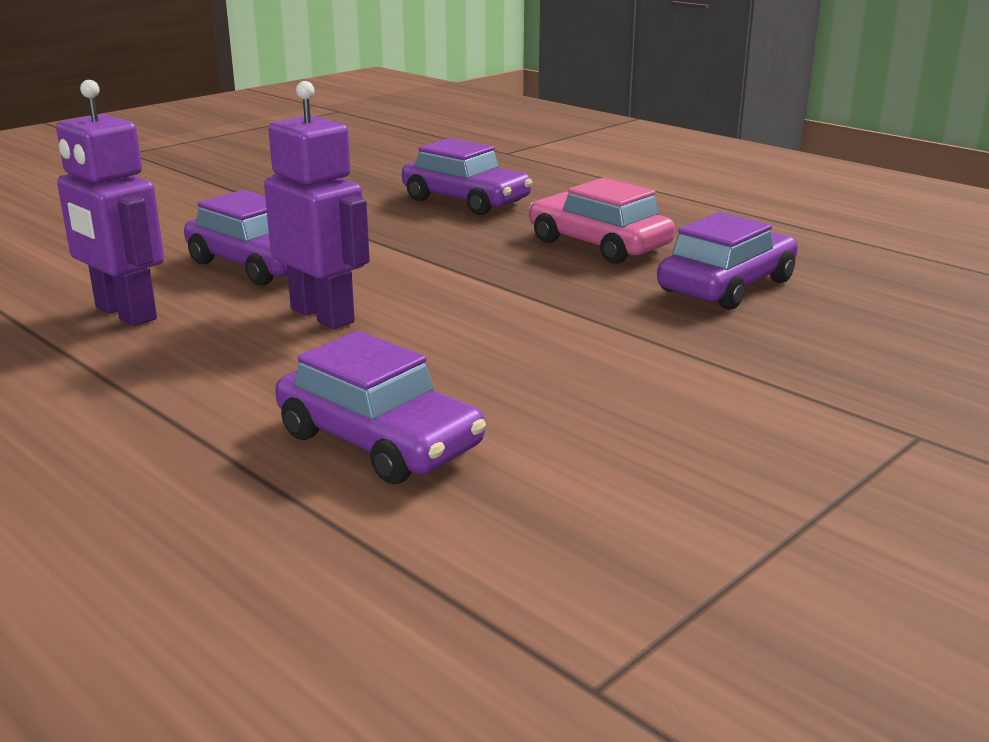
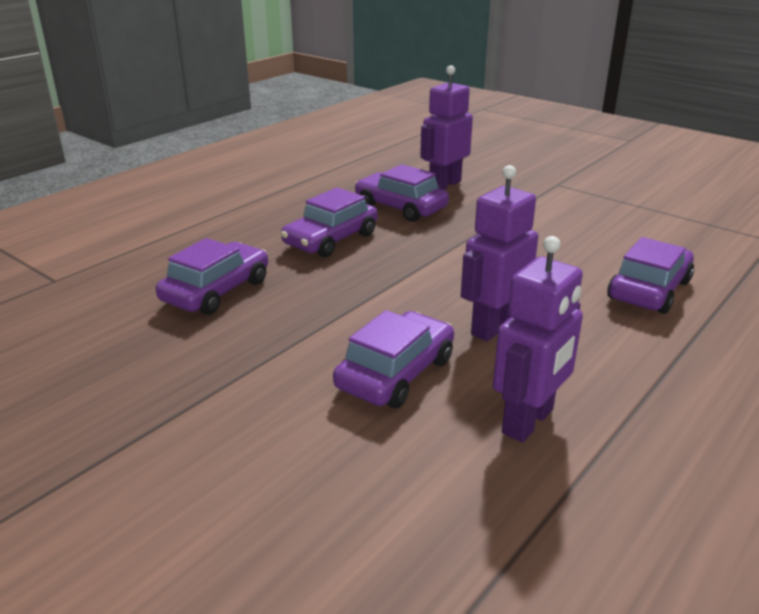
camera: 95 degrees left, 5 degrees up
pink car [529,178,675,264] -> purple car [281,187,377,257]
none -> purple robot [420,65,473,190]

